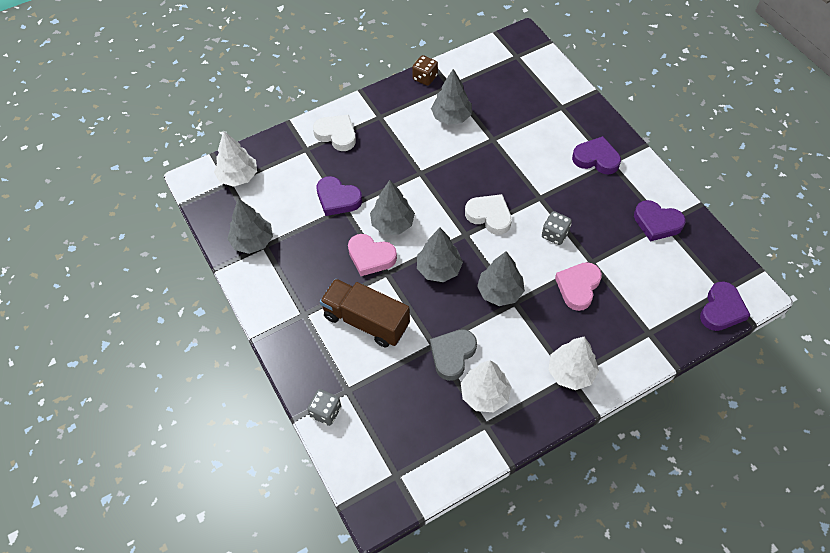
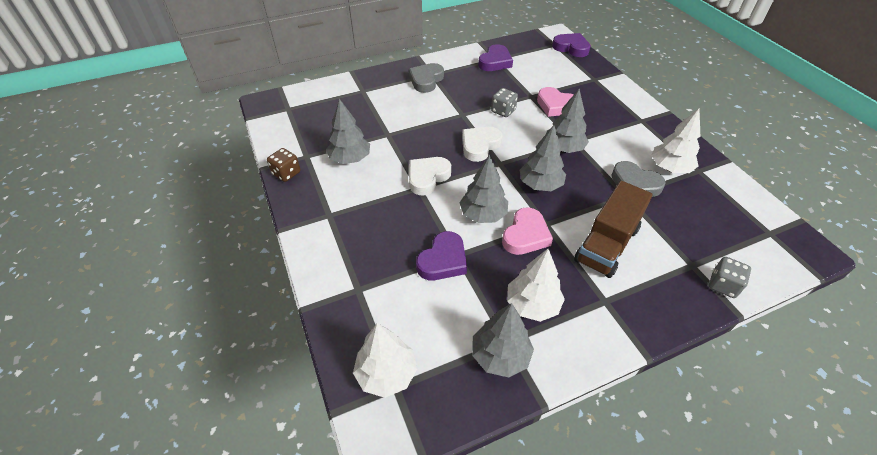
camera: 85 degrees left, 10 degrees down
white heart [313,115,356,151] -> white heart moved to [409,157,451,196]
white tree [548,337,599,390] -> white tree moved to [507,249,565,322]
purple heart [572,136,621,174] -> grey heart [409,63,444,93]

